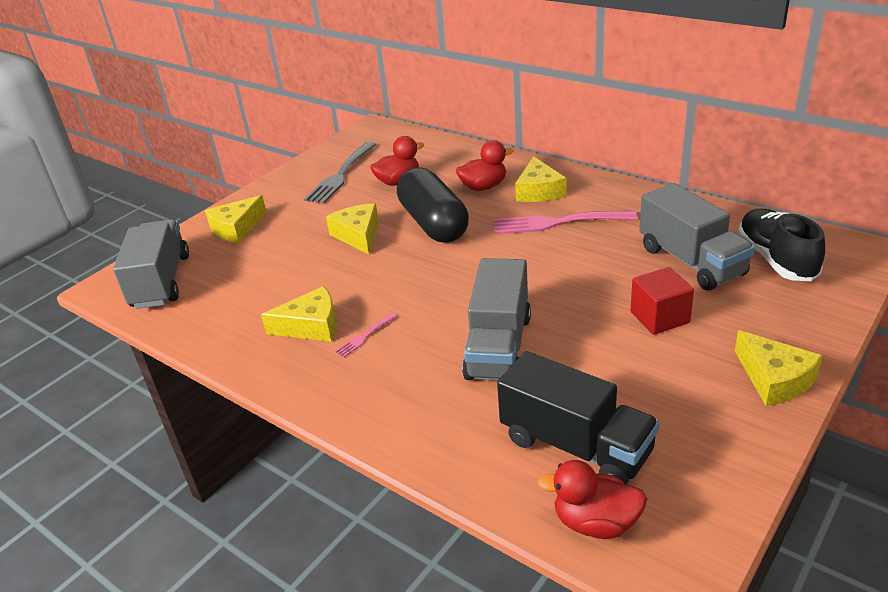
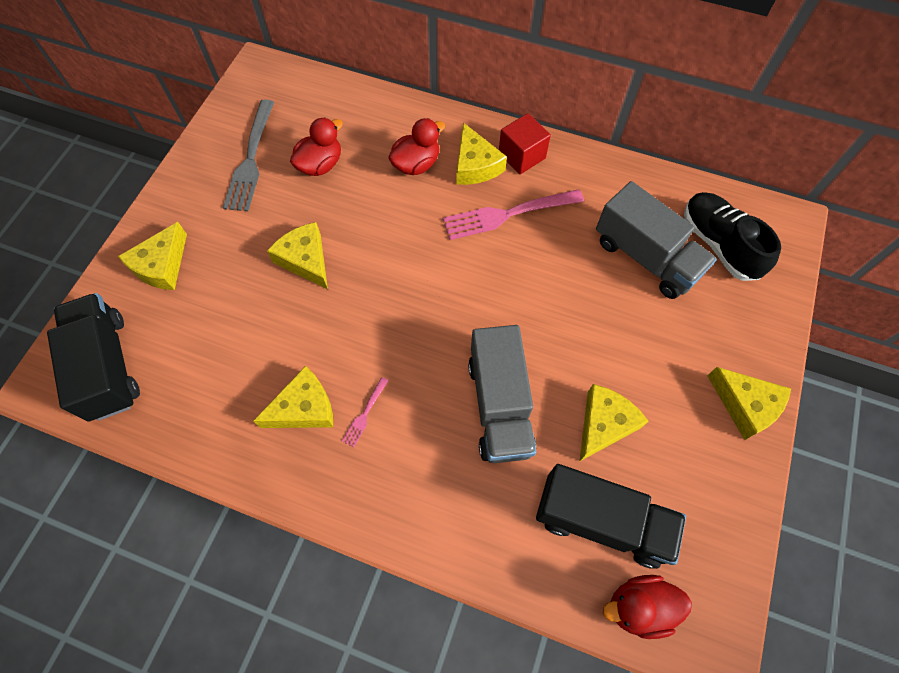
camera: 20 degrees left, 30 degrees up
grey truck [113,219,189,309] -> black truck [47,293,140,422]
black capsule [397,167,469,243] -> none
red cube [630,267,694,335] -> red cube moved to [499,113,551,174]
none -> yellow cheese [579,384,648,462]

